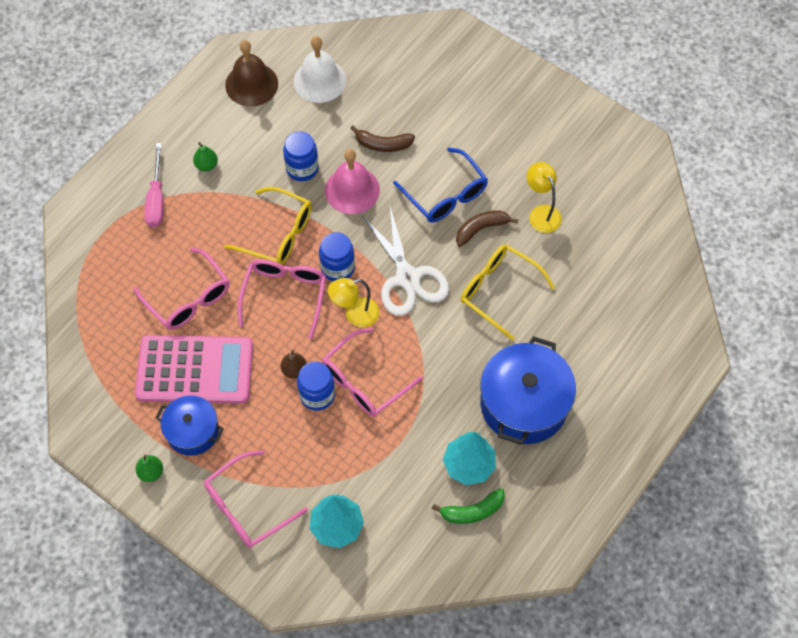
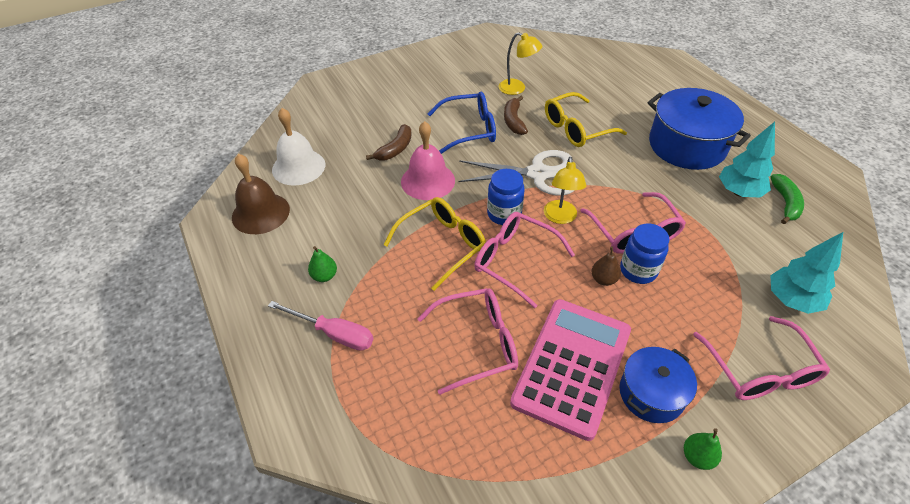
camera: 65 degrees left, 15 degrees down
blue jar [283,132,319,181] -> none
yellow lamp [527,162,562,233] -> yellow lamp turned 150 degrees counterclockwise [499,32,542,95]

